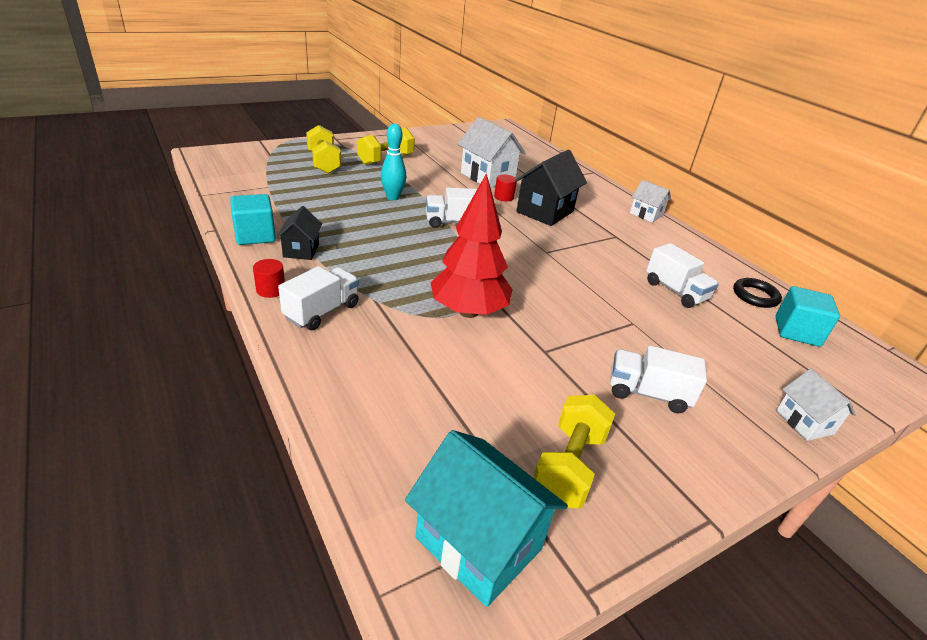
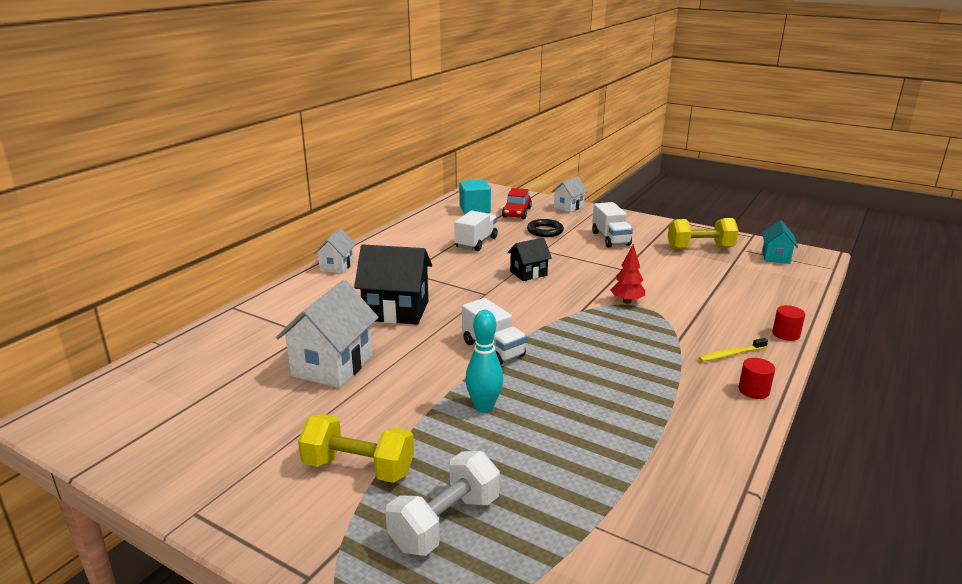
camera: 115 degrees left, 10 degrees down
turquoise cube [230,194,276,245] -> none
black house [276,206,322,260] -> black house moved to [507,237,552,281]
white truck [278,266,359,330] -> yellow toothbrush [699,338,768,362]
yellow dumbbell [306,125,341,174] -> white dumbbell [385,451,500,556]
turquoise house [405,430,568,607] -> turquoise house [762,220,798,264], size x0.57
red tree [430,173,513,318] -> red tree [610,244,645,304], size x0.50
red cylinder [494,174,517,201] -> red cylinder moved to [772,305,805,341]
black ring [733,278,782,308] -> black ring moved to [527,219,564,237]
none -> red car [502,188,532,219]

